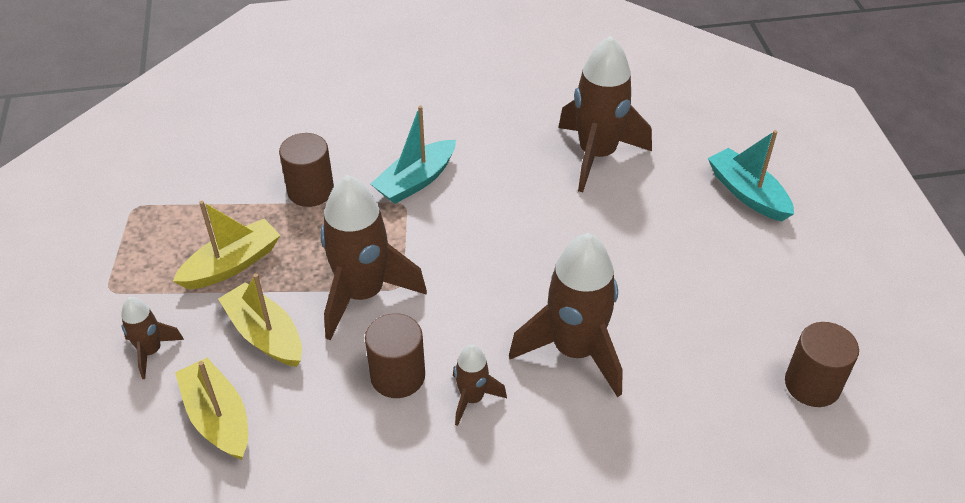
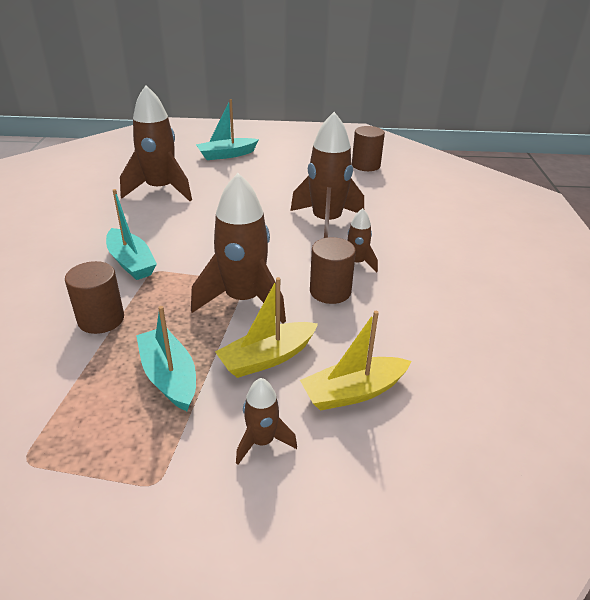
camera: 80 degrees left, 10 degrees down
yellow boat [173,201,281,289] -> turquoise boat [136,306,196,411]

